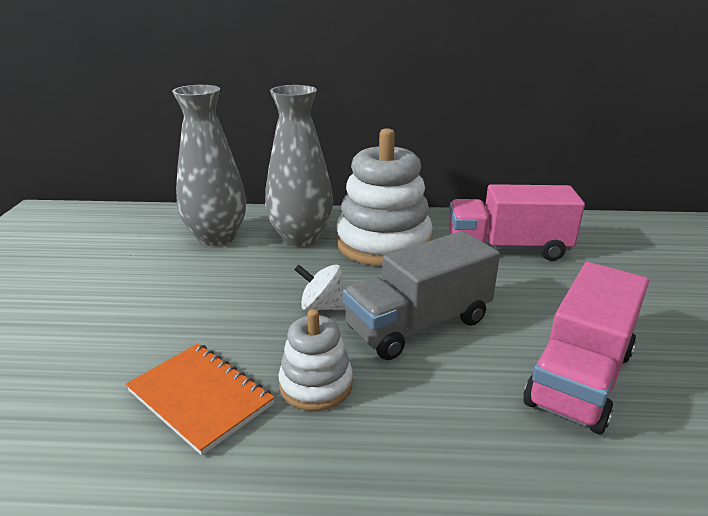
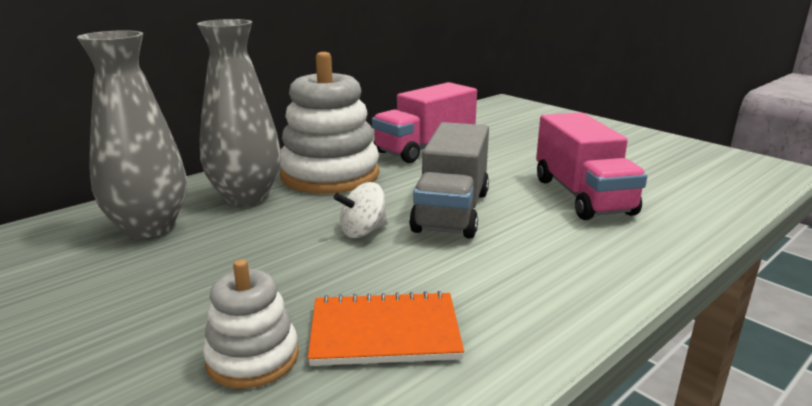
camera: 45 degrees left, 5 degrees down
white stacking toy [278,309,353,411] -> white stacking toy moved to [203,259,299,388]

